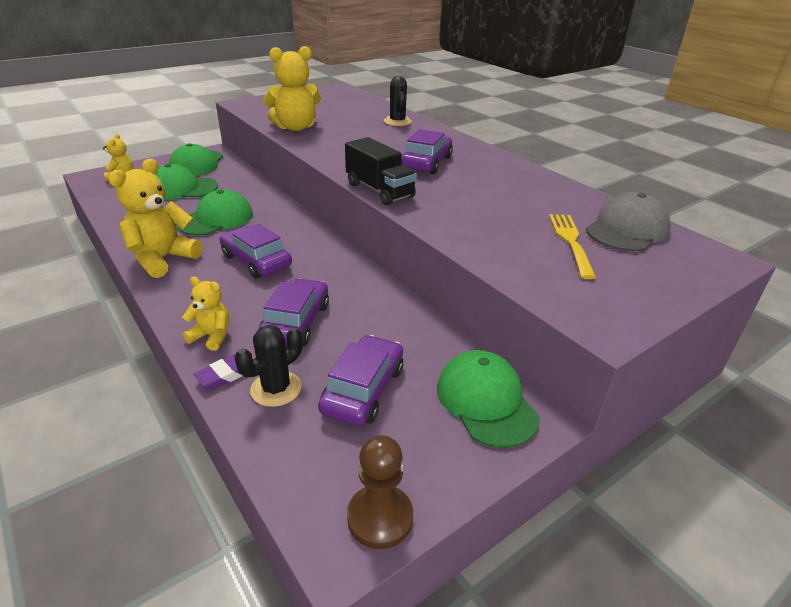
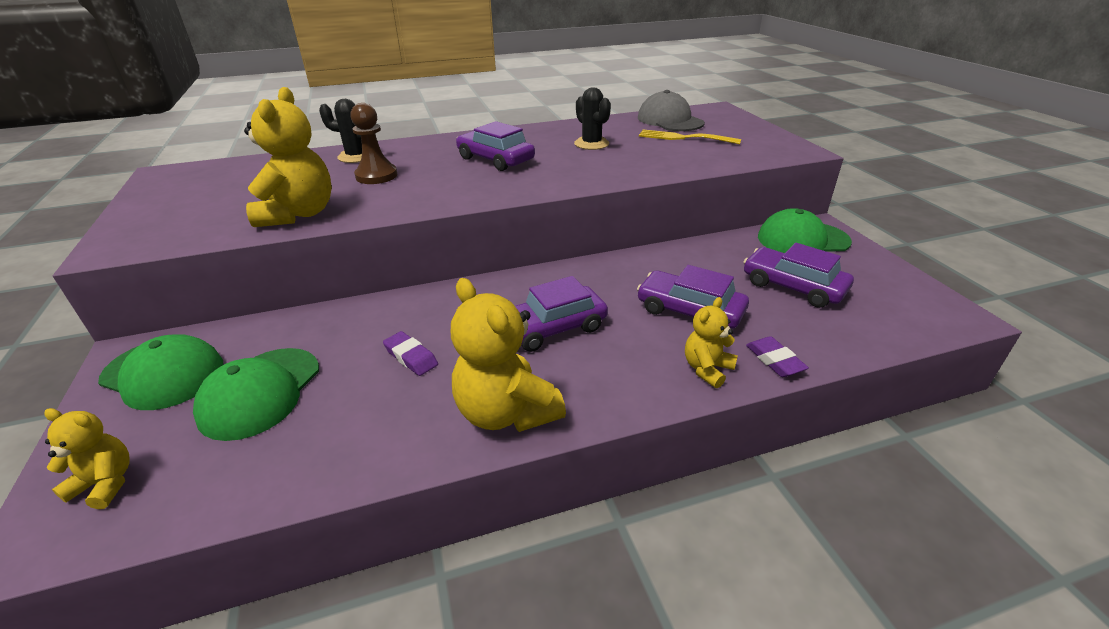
camera: 70 degrees left, 0 degrees up
green cap [177,189,253,236] -> purple eraser [383,331,438,376]
black cactus [235,325,303,407] -> black cactus moved to [574,87,611,150]
black truck [345,137,417,205] -> none
brown pawn [347,435,413,549] -> brown pawn moved to [350,103,397,184]

